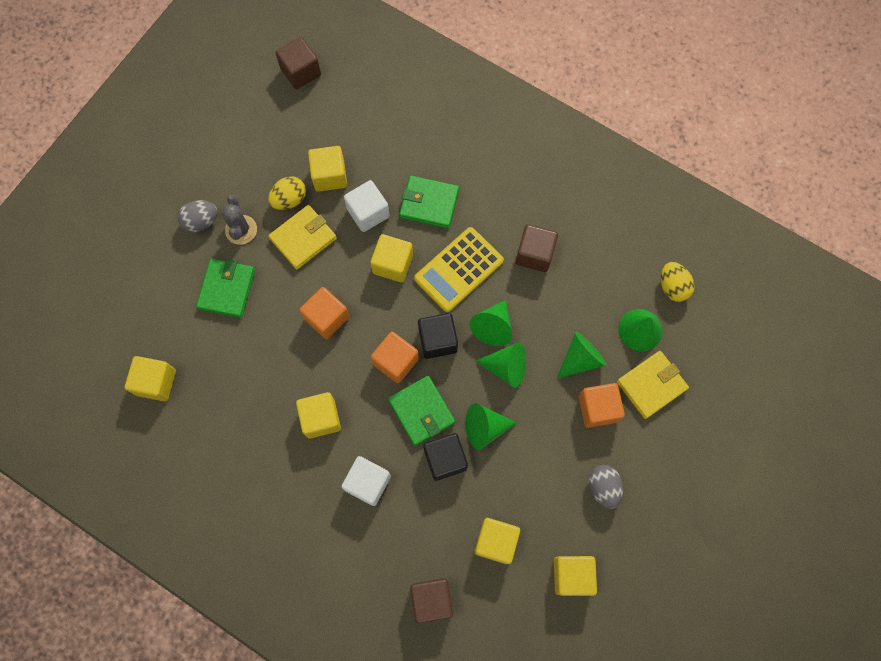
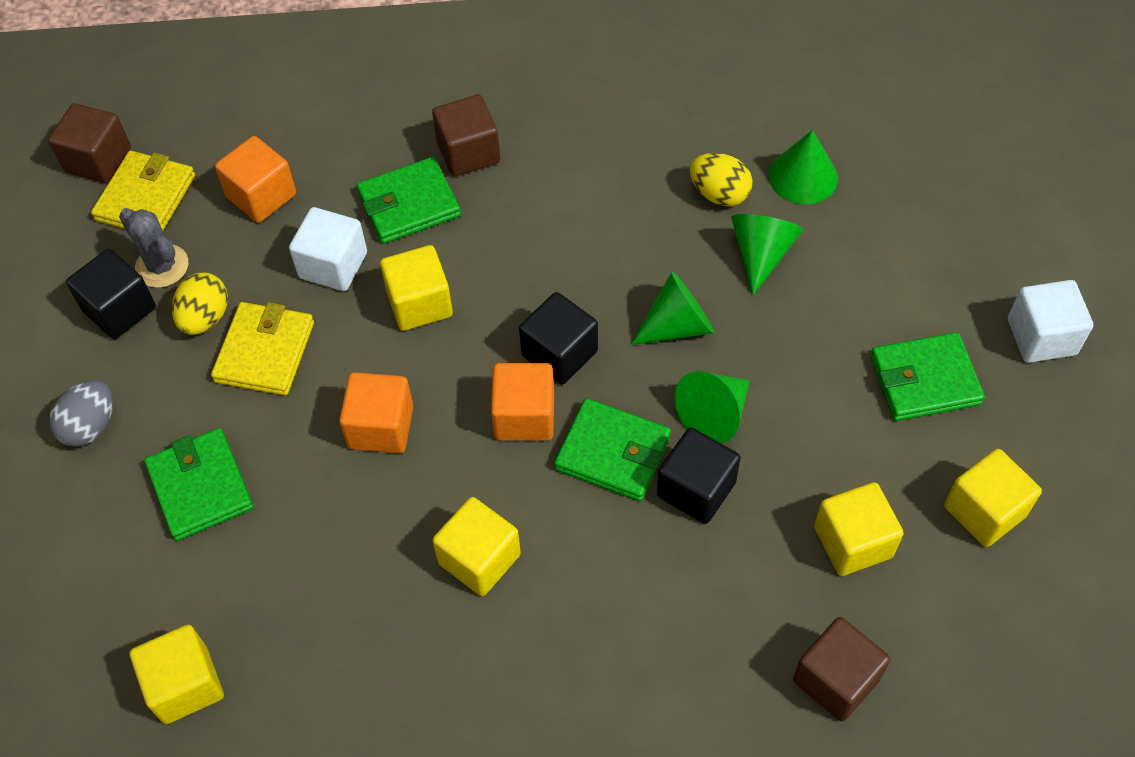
camera: 35 degrees left, 15 degrees down
grey cactus [222,195,257,245] -> grey cactus moved to [119,208,188,288]
yellow cube [308,146,347,192] -> none
white cube [341,456,391,506] -> white cube moved to [1008,280,1093,363]
yellow calculator [414,227,504,312] -> none
green cone [470,300,512,346] -> none
brown cube [516,225,558,272] -> brown cube moved to [432,95,500,176]
orange cube [579,383,625,428] -> orange cube moved to [215,136,296,223]
grey egg [588,465,623,509] -> green wallet [870,332,985,421]
yellow wallet [617,351,689,419] -> yellow wallet moved to [91,151,195,230]
yellow egg [661,262,695,302] -> yellow egg moved to [690,153,753,206]
none -> black cube [66,249,156,339]

